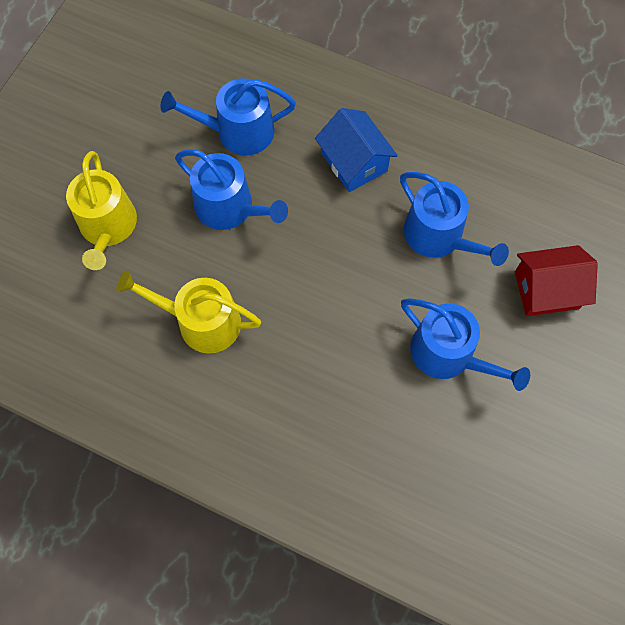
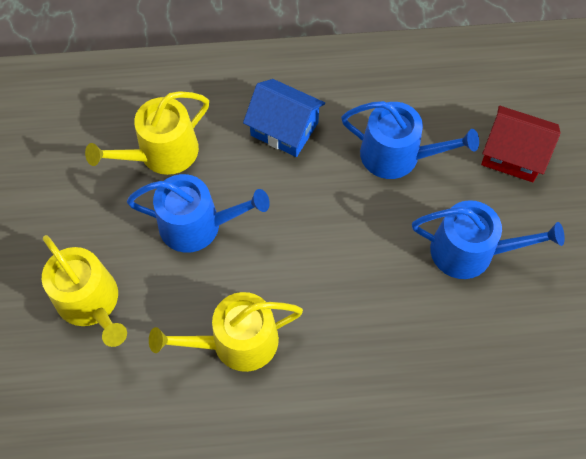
camera: 30 degrees left, 5 degrees down
blue watering can [160,78,296,155] -> yellow watering can [85,91,209,175]
red house [515,245,598,316] -> red house turned 60 degrees clockwise [481,106,561,182]

